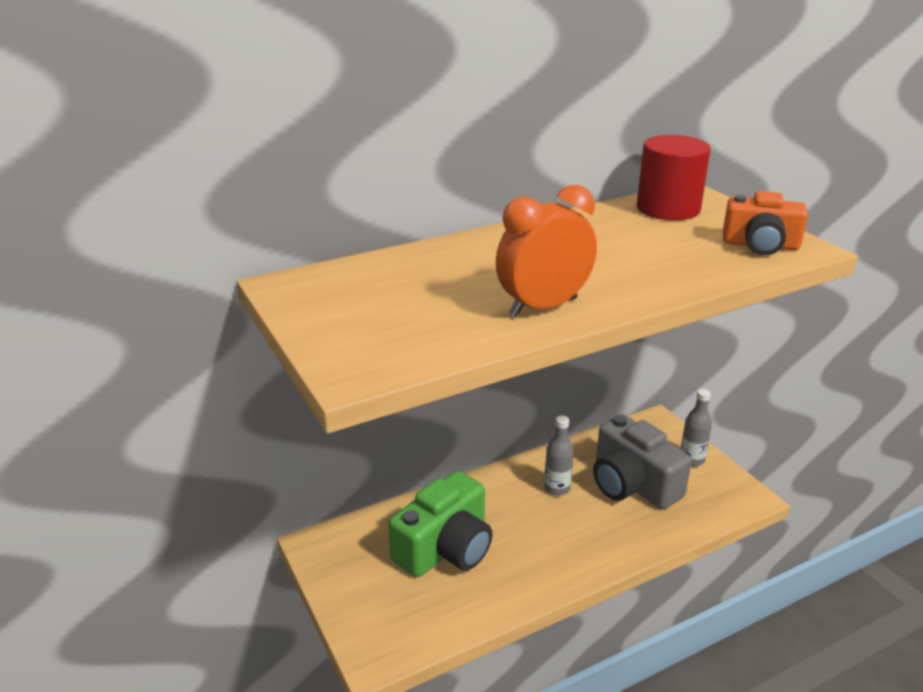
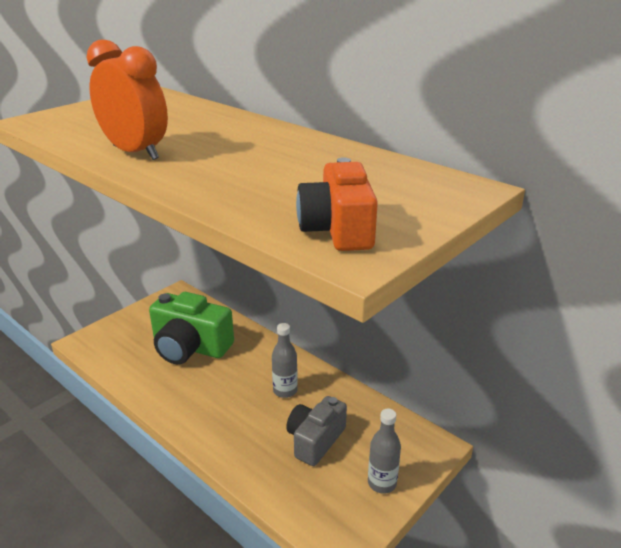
camera: 70 degrees right, 0 degrees up
grey camera [593,415,692,509] -> grey camera [286,396,347,466], size x0.66
red cylinder [637,135,711,220] -> none

